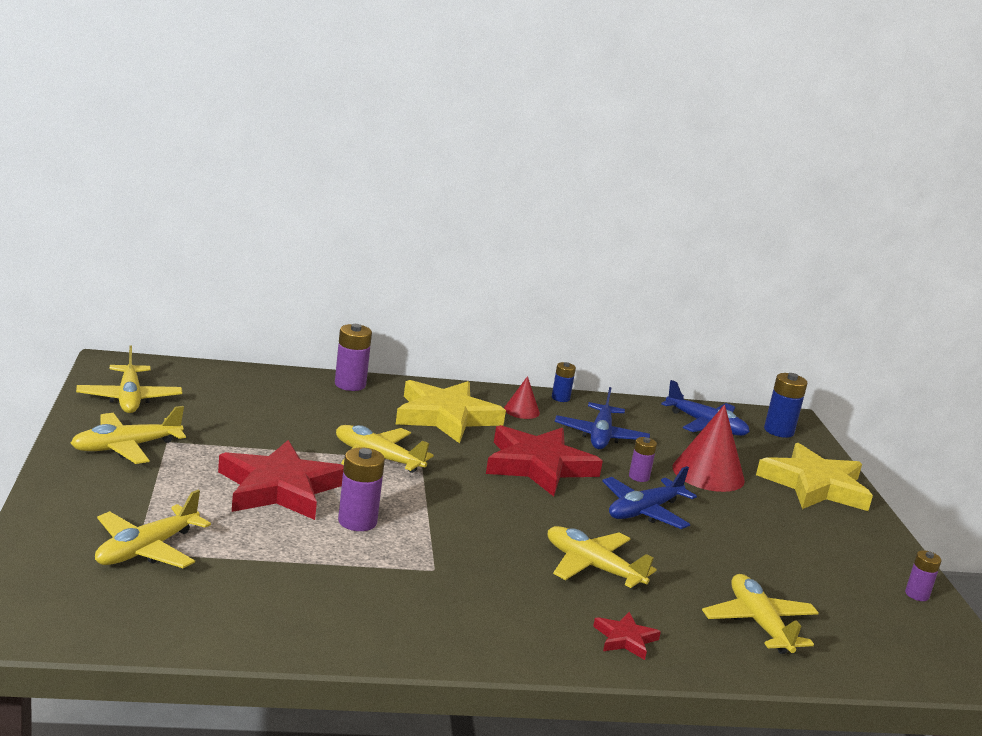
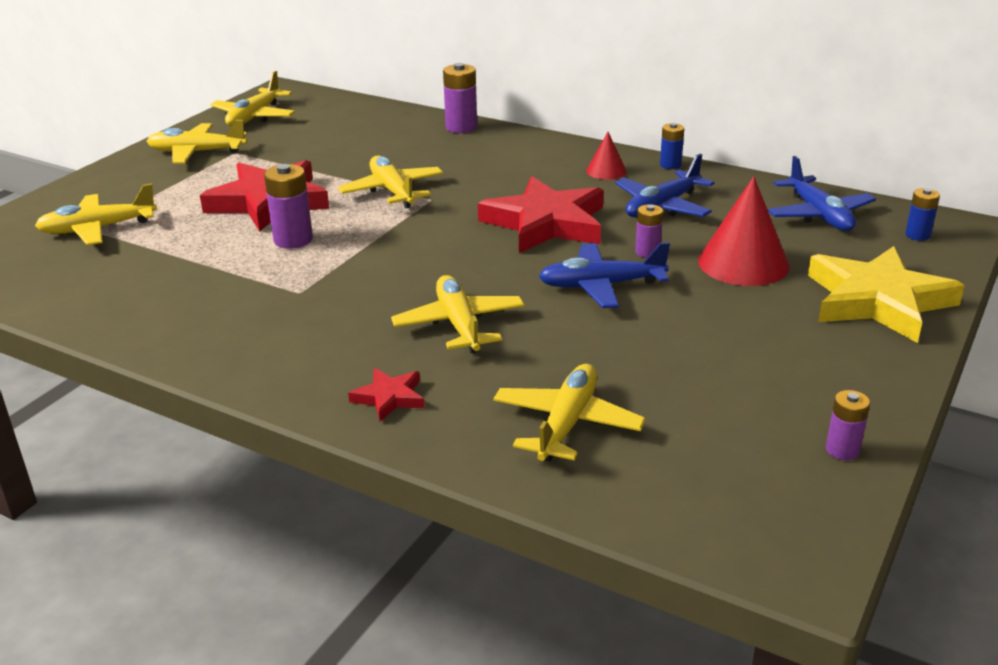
camera: 40 degrees right, 10 degrees up
yellow star [396,380,506,443] -> none
blue battery [764,373,808,438] -> blue battery [905,188,940,241], size x0.62

